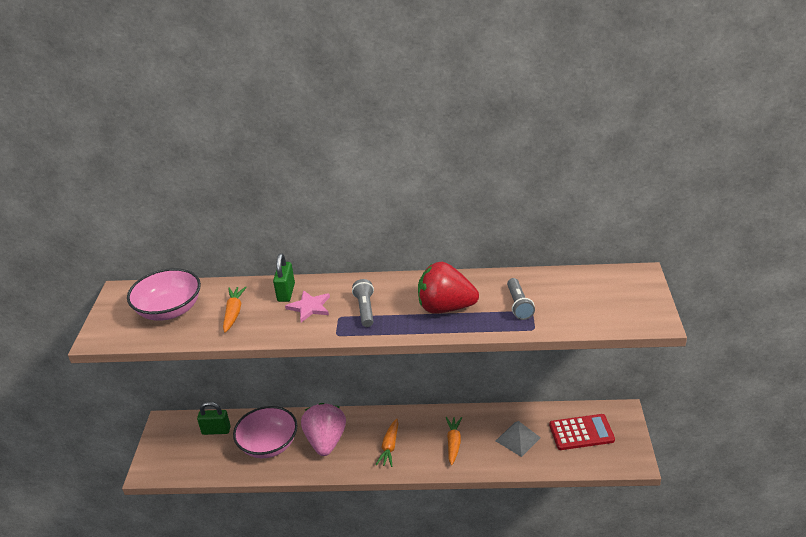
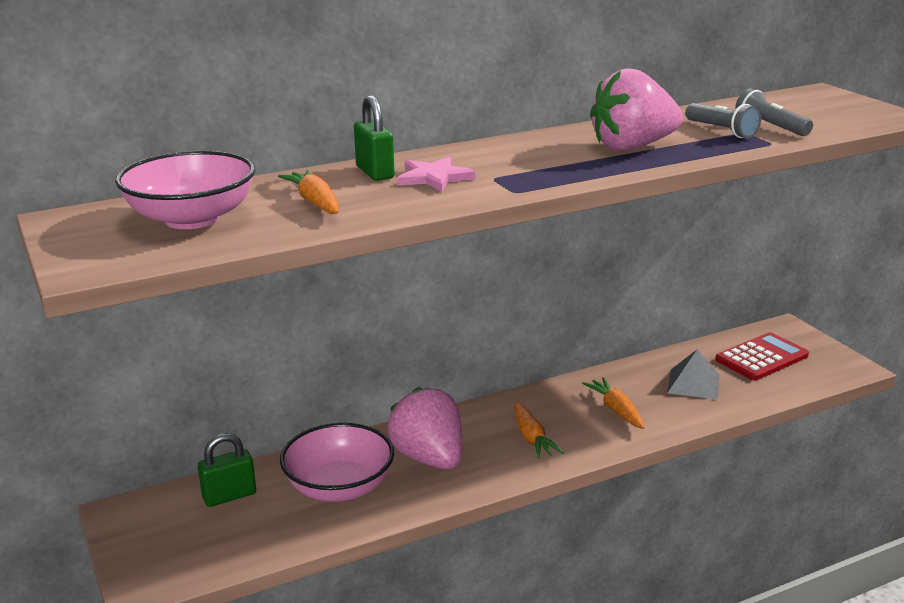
camera: 30 degrees left, 10 degrees down
grey flashlight [352,279,374,327] -> grey flashlight moved to [735,89,813,136]
red strawberry [418,262,479,314] -> pink strawberry [590,68,683,151]

